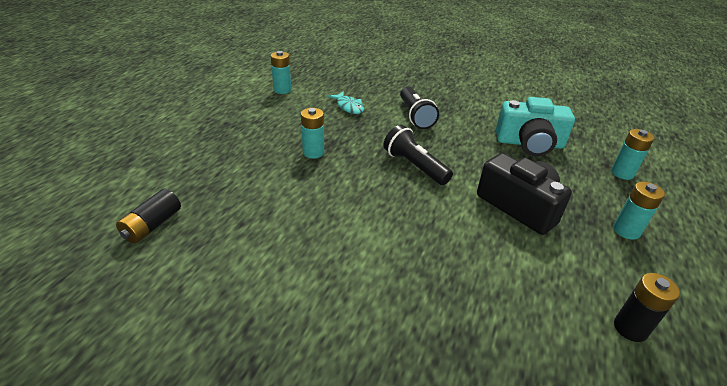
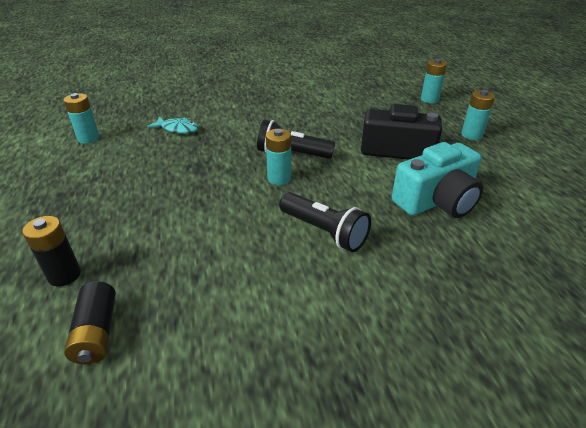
camera: 35 degrees left, 0 degrees up
turquoise battery [301,108,324,159] -> turquoise battery moved to [266,129,291,185]
black flashlight [400,87,439,129] -> black flashlight moved to [279,192,371,252]
turquoise camera [496,97,575,156] -> turquoise camera moved to [392,142,483,218]
black battery [614,273,680,342] -> black battery moved to [22,216,81,287]

